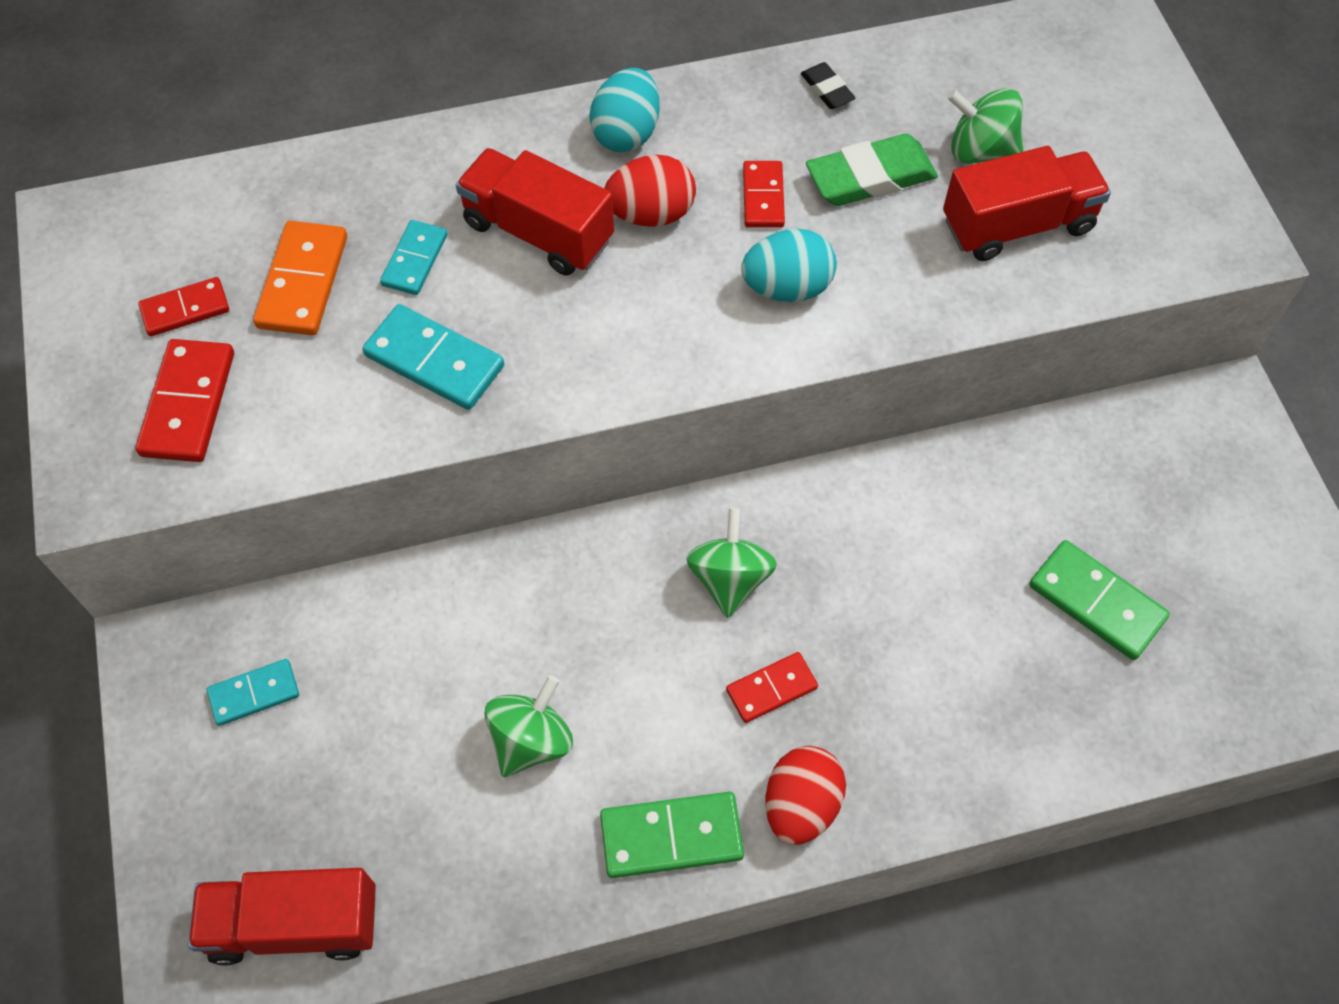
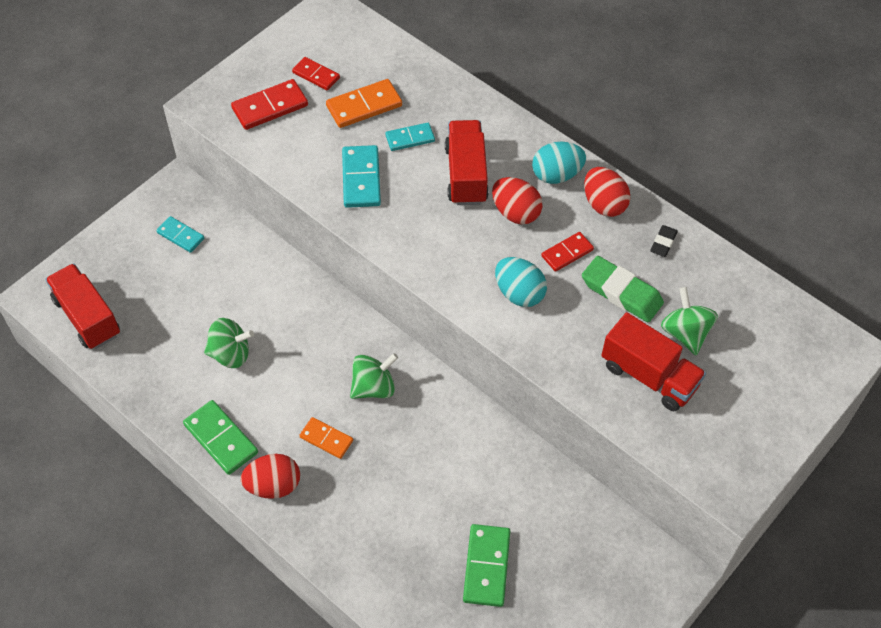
camera: 55 degrees right, 5 degrees down
red domino [726,652,818,723] -> orange domino [299,417,353,459]
none -> red egg [584,167,631,217]

